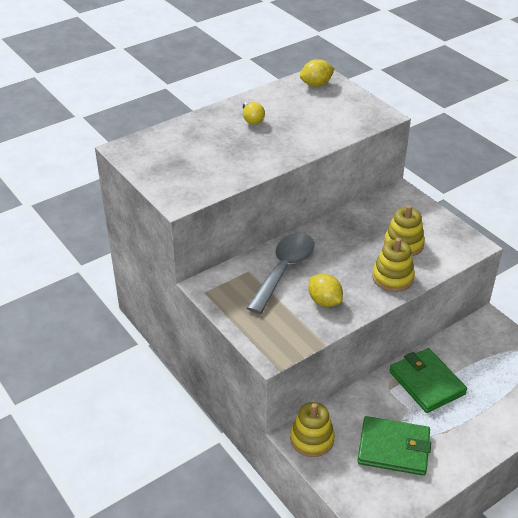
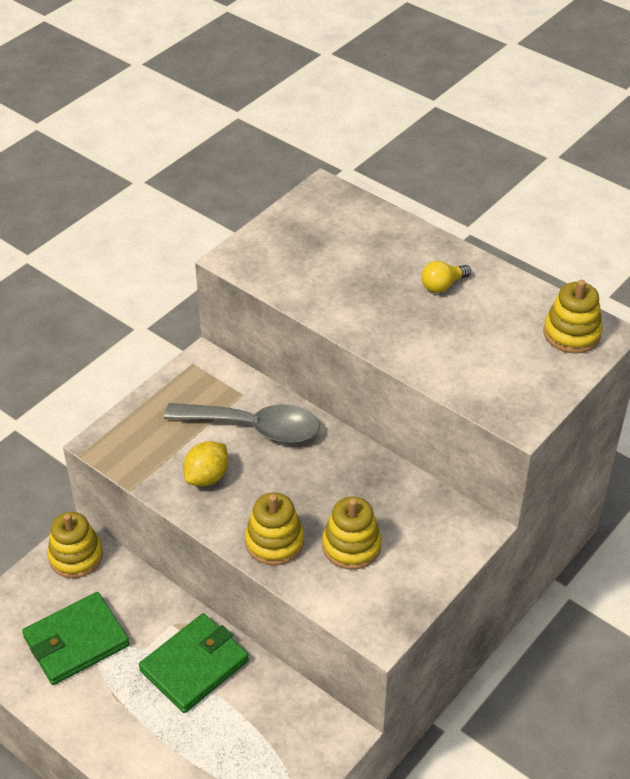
camera: 75 degrees right, 5 degrees up
yellow lemon [300,59,335,87] -> yellow stacking toy [543,280,603,353]
green wallet [357,416,431,476] -> green wallet turned 60 degrees clockwise [22,592,130,685]

